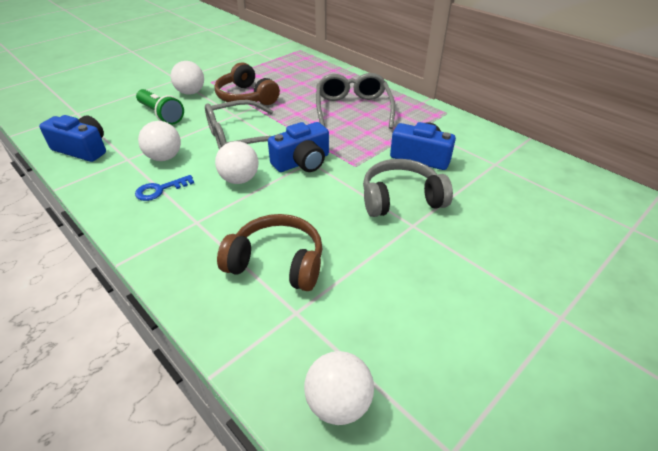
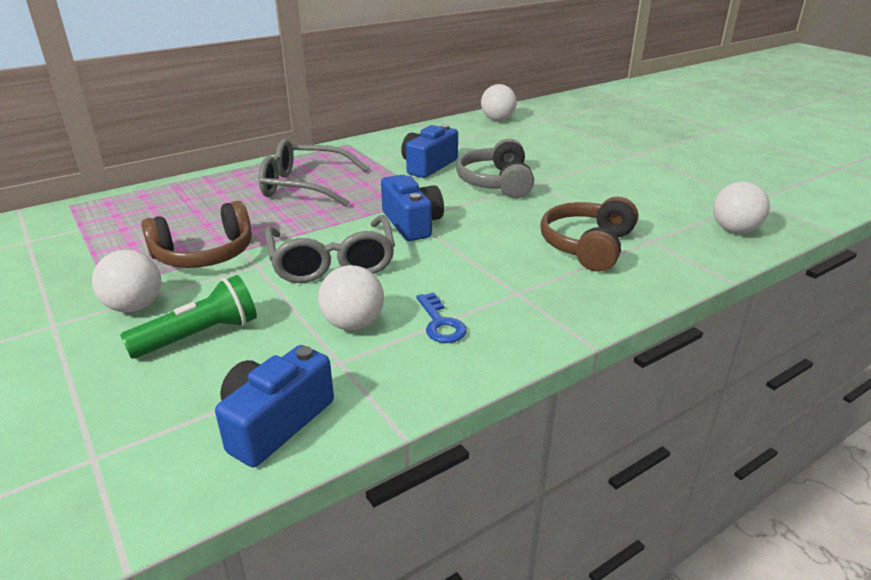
camera: 80 degrees left, 10 degrees down
white ball [215,141,259,184] -> white ball moved to [481,84,517,121]

